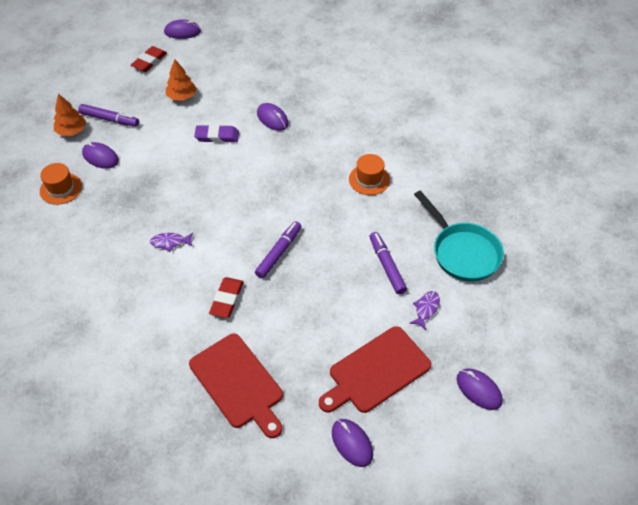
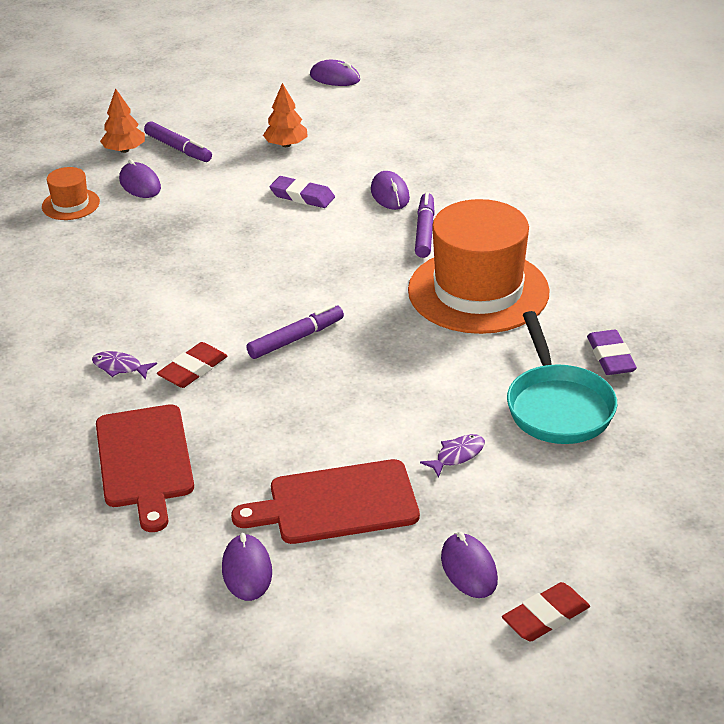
camera: 25 degrees right, 15 degrees down
red eraser [131,46,167,72] -> red eraser moved to [502,582,590,642]
purple fish [150,233,193,252] -> purple fish moved to [92,351,157,379]
orange hat [349,154,390,195] -> orange hat [408,199,550,334], size x2.22
purple marker [370,232,407,294] -> purple marker moved to [415,192,435,258]
none -> purple eraser [587,330,637,375]

